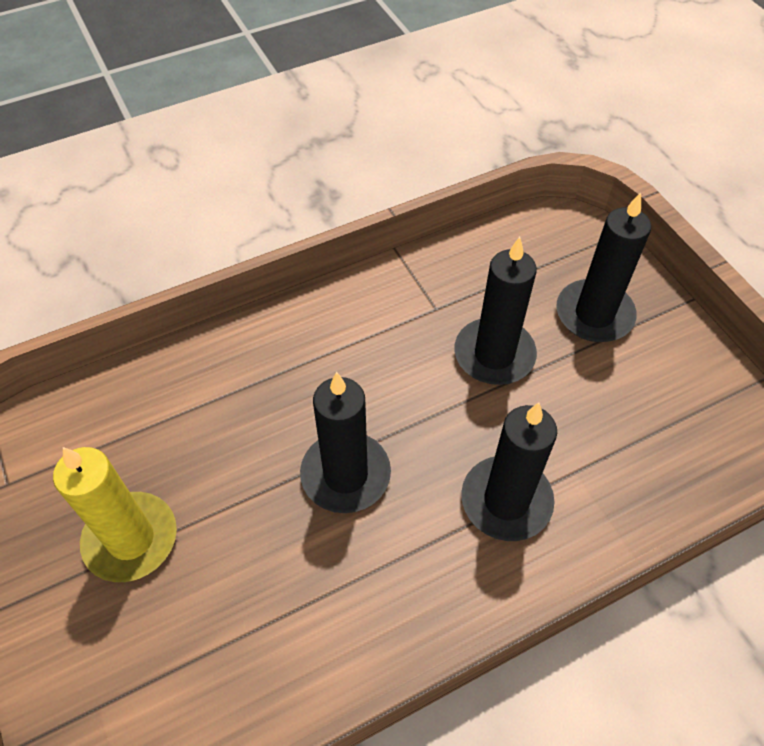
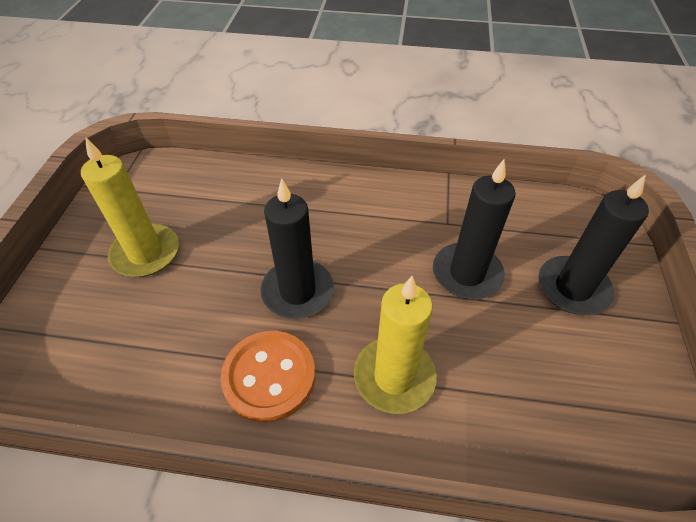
camera: 35 degrees right, 5 degrees down
black candle [461,402,557,541] -> yellow candle [354,276,437,414]
none -> orange button [220,331,315,423]

